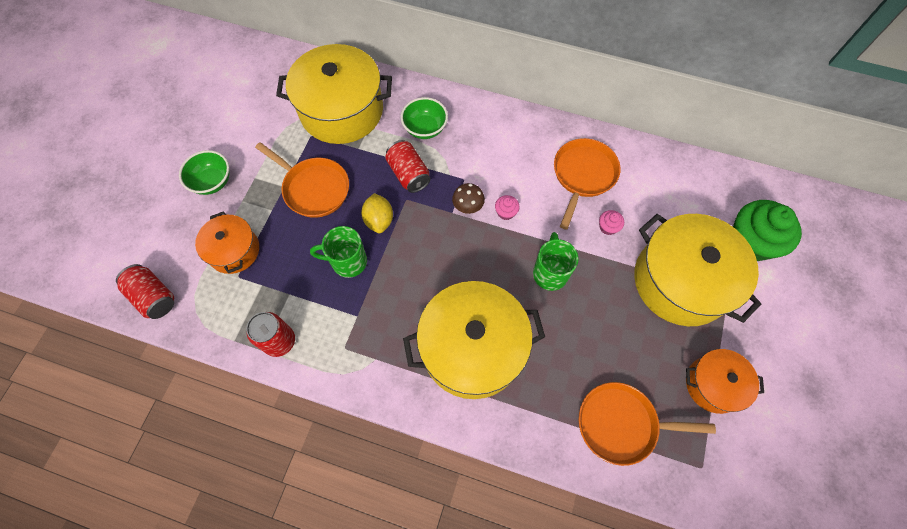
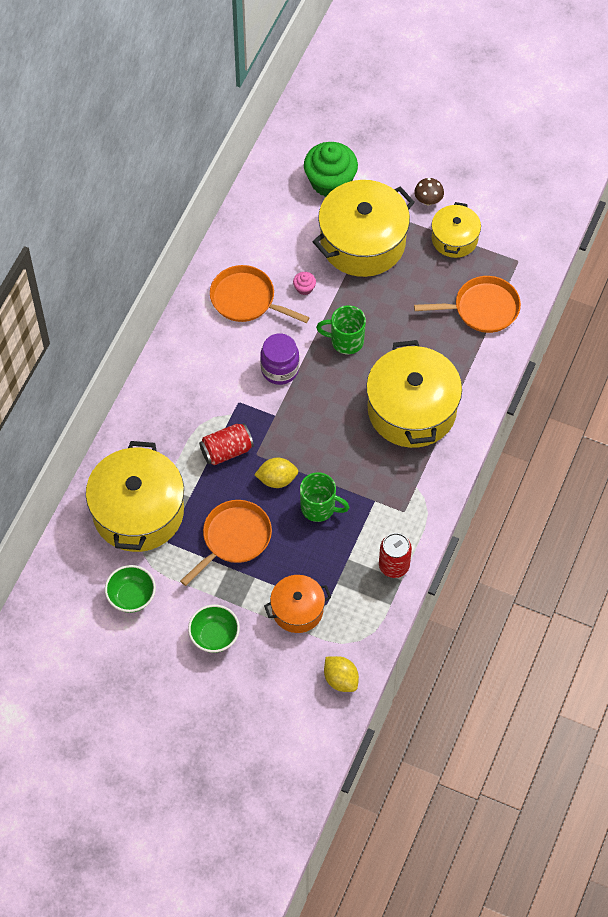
camera: 85 degrees left, 5 degrees down
red can [116,264,174,319] -> yellow lemon [324,656,359,692]
green mug [310,226,367,278] -> green mug turned 75 degrees counterclockwise [300,472,350,522]
green bowl [401,97,448,139] -> green bowl moved to [105,565,156,613]
brown mushroom [452,183,485,214] -> brown mushroom moved to [414,178,444,205]
pink cupcake [495,195,520,220] -> purple jar [260,334,299,385]
orange pan [579,382,716,466] -> orange pan turned 105 degrees counterclockwise [414,276,521,333]
orange pot [686,349,764,414] -> yellow pot [431,202,481,258]

